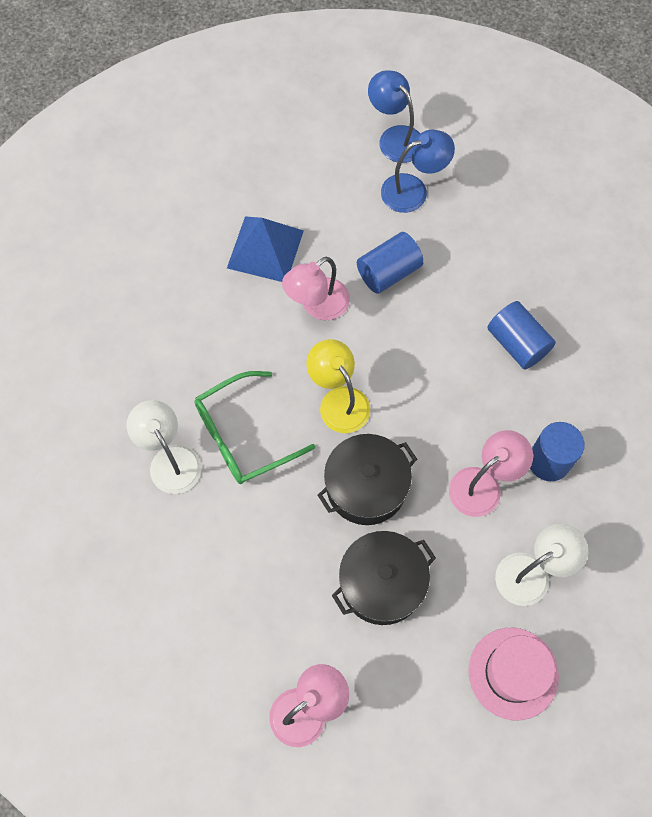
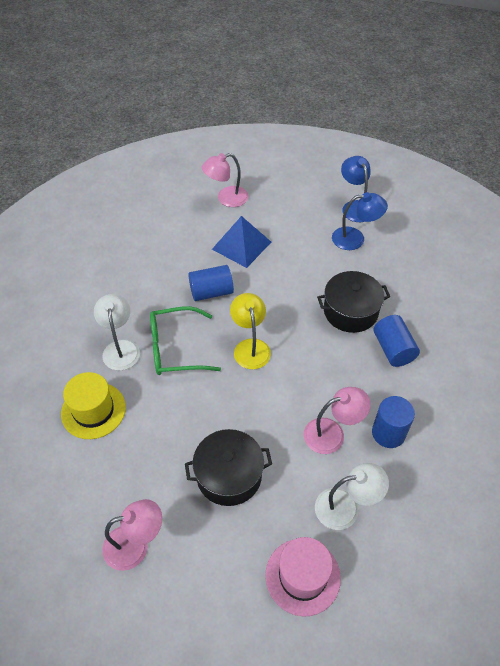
camera: 20 degrees right, 15 degrees down
pink lamp [282,257,350,320] -> pink lamp moved to [201,153,249,207]
black pot [318,434,417,525] -> black pot moved to [317,271,390,333]
blue cylinder [357,232,424,294] -> blue cylinder moved to [188,265,234,301]
none -> yellow hat [61,372,126,439]

